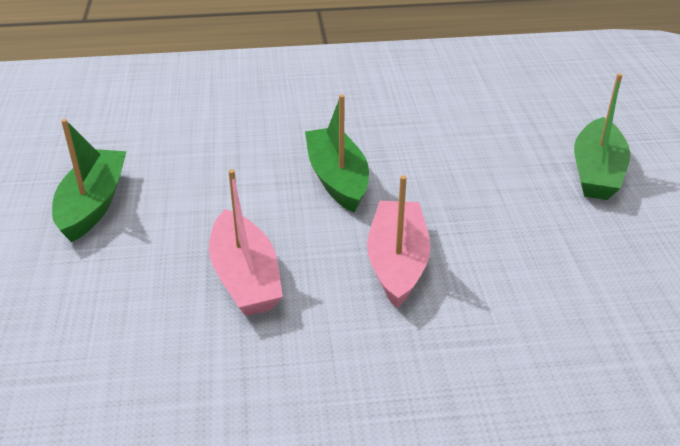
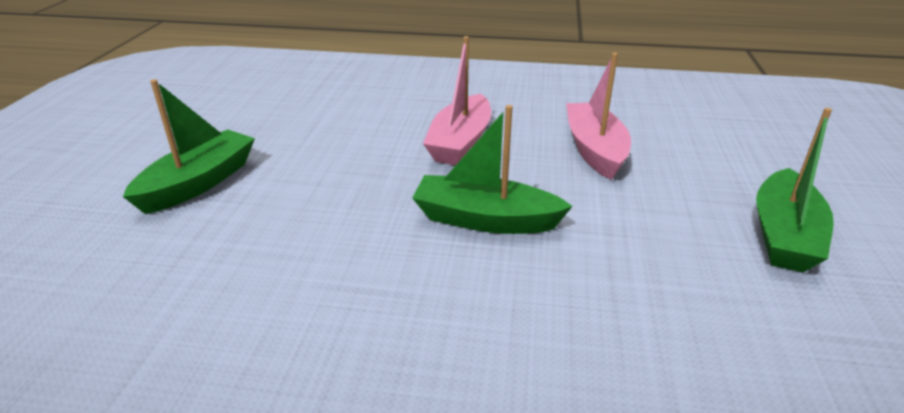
camera: 165 degrees left, 5 degrees down
green boat [305,94,369,213] -> green boat turned 105 degrees clockwise [412,105,573,234]

